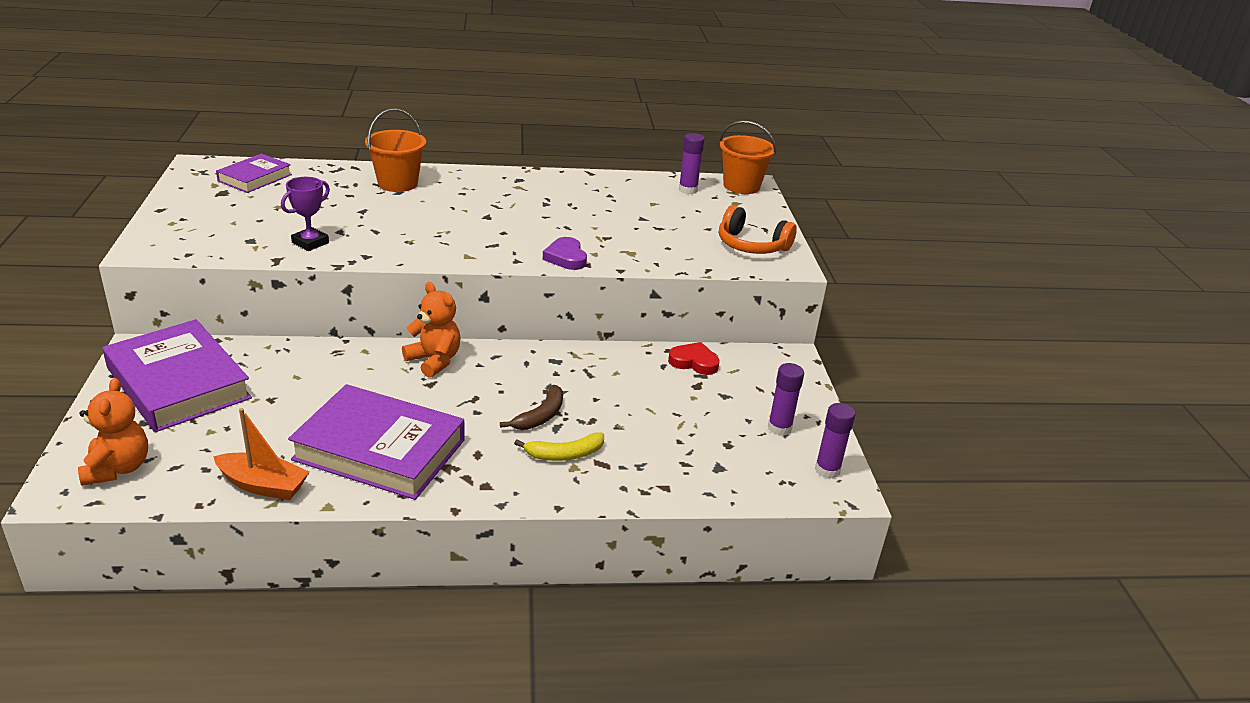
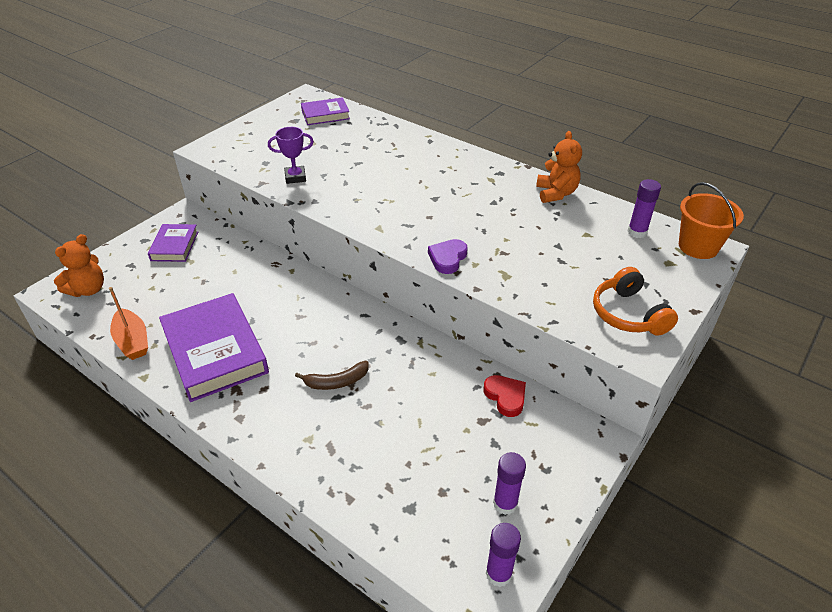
camera: 45 degrees right, 10 degrees up
purple book [102,319,252,432] -> purple book [148,224,198,262], size x0.54
orange bucket [365,109,426,192] -> none
orange teddy bear [402,282,461,378] -> orange teddy bear moved to [536,131,582,203]
yellow banana [514,433,604,461] -> none

